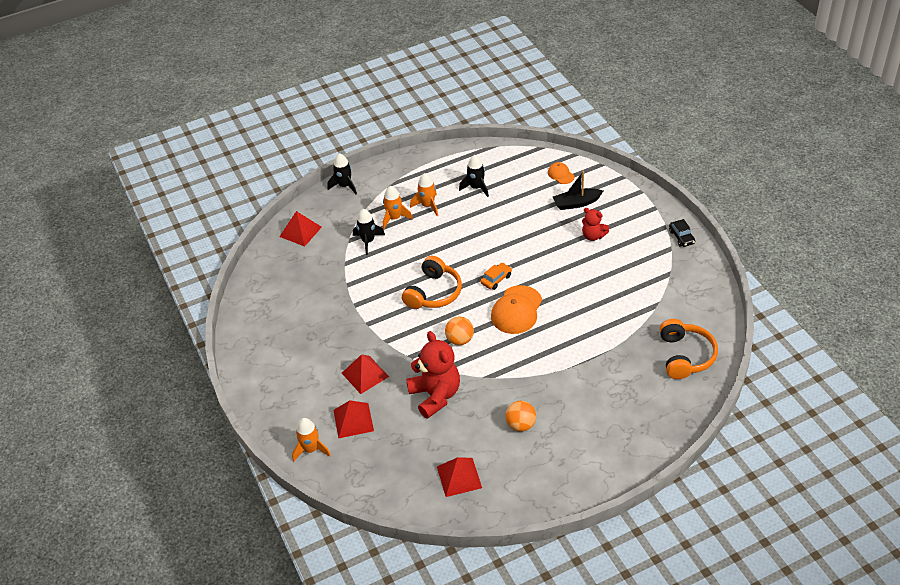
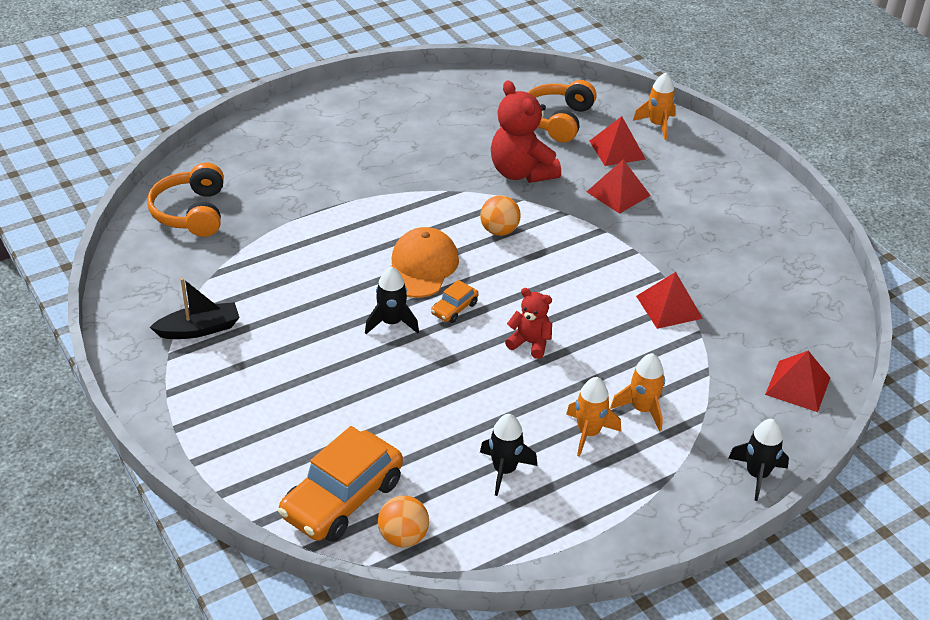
camera: 170 degrees right, 5 degrees down
black rocket [353,209,385,255] -> black rocket moved to [365,266,419,334]
orange headphones [402,256,462,309] -> orange headphones moved to [528,80,596,143]
red pyramid [437,457,482,497] -> red pyramid moved to [636,272,703,329]
orange ball [505,401,536,432] -> orange ball moved to [378,495,429,547]
orange cap [548,162,574,184] -> orange car [278,426,403,542]
black boat [553,171,603,210] -> black boat moved to [150,278,240,339]
red teddy bear [582,208,609,241] -> red teddy bear moved to [505,288,552,359]
black car [669,219,695,247] -> none

